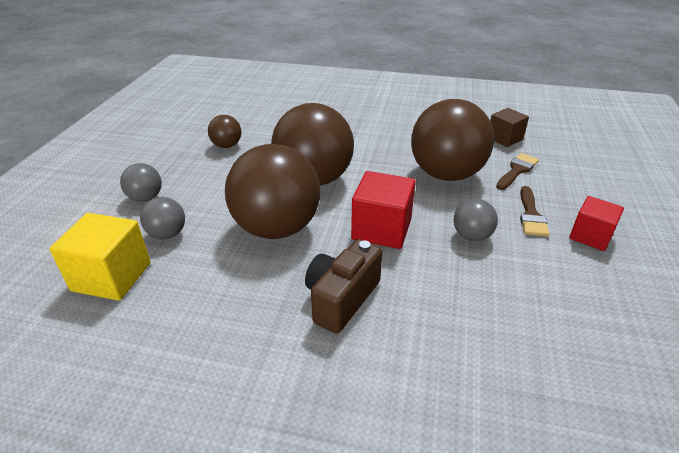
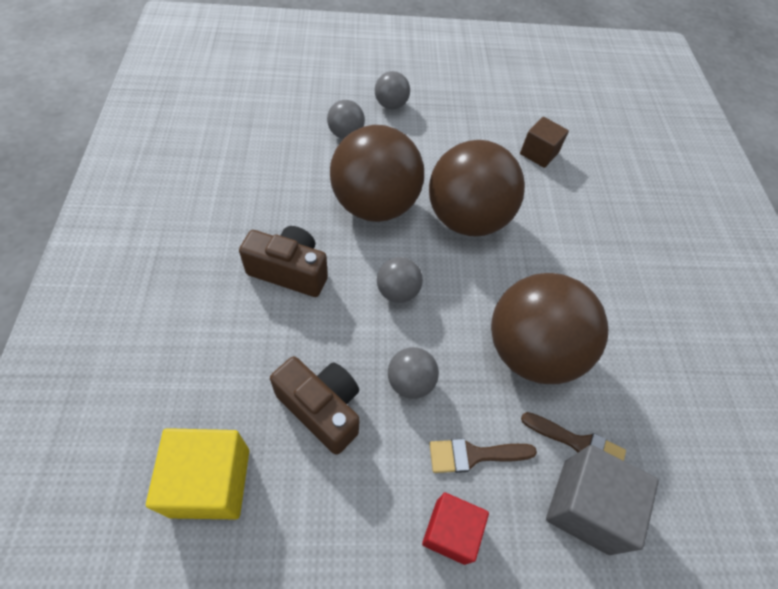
camera: 70 degrees right, 20 degrees up
yellow cube [49,213,151,301] -> yellow cube moved to [146,428,249,519]
brown ball [208,115,242,148] -> none
red cube [351,171,416,249] -> grey ball [377,257,423,303]
brown cube [490,108,529,147] -> brown cube moved to [520,117,569,168]
none -> brown camera [270,356,360,455]
none -> grey cube [546,445,659,555]

